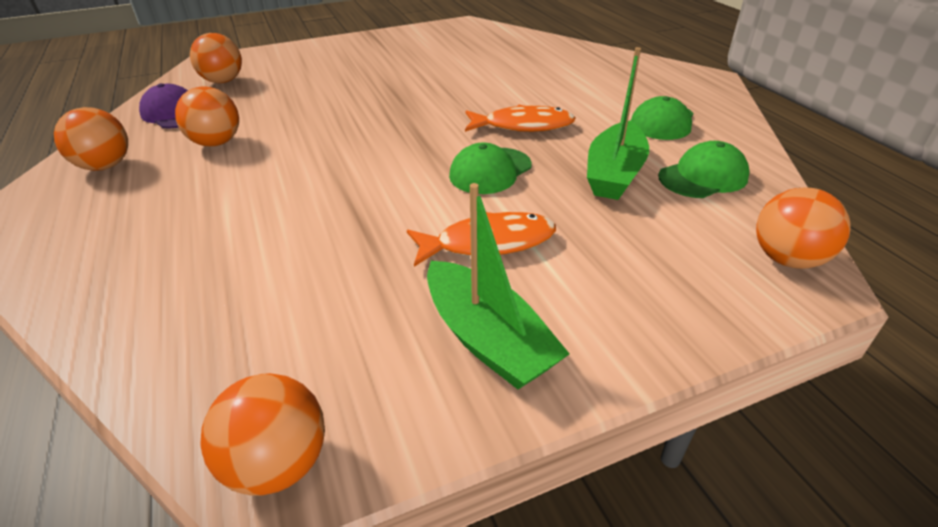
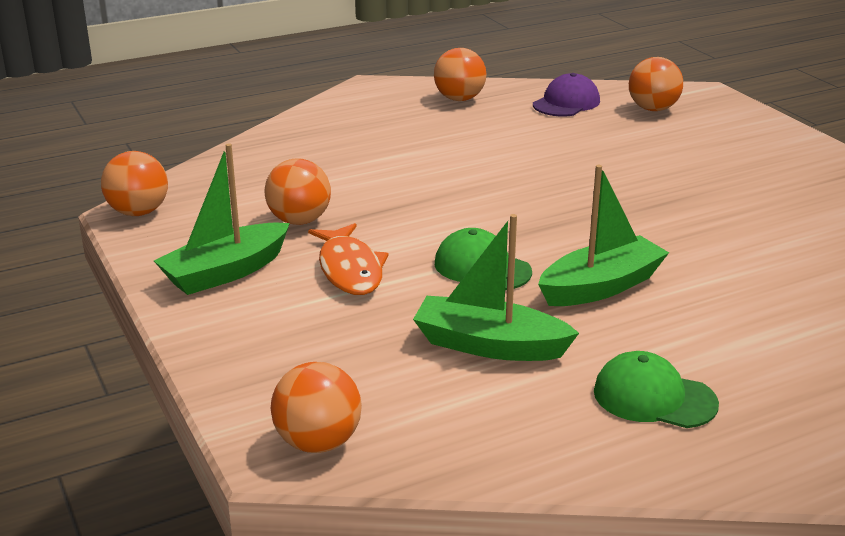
camera: 85 degrees right, 10 degrees down
orange ball [175,87,239,147] -> orange ball moved to [264,158,331,225]
orange fish [465,105,576,132] -> green boat [538,165,669,306]
green cap [658,141,750,198] -> none

